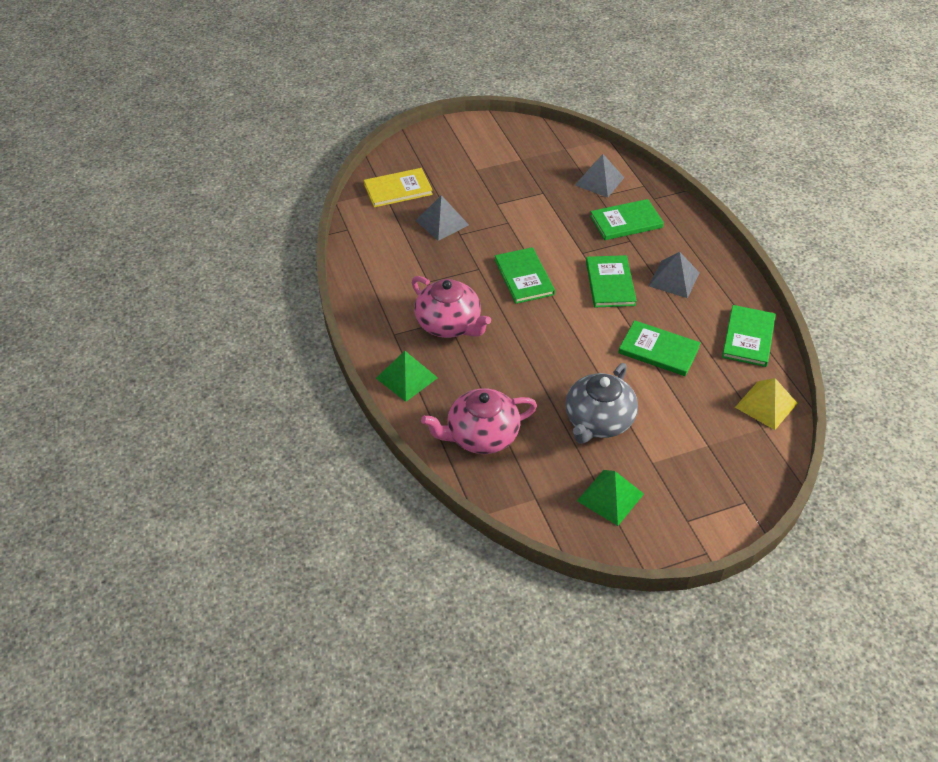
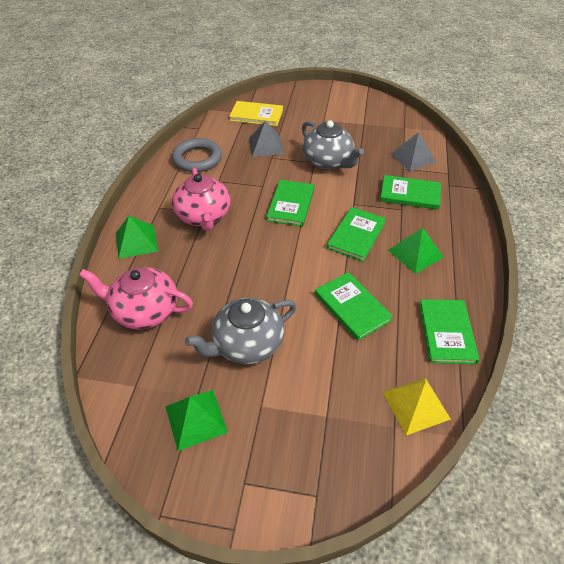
camera: 30 degrees right, 0 degrees up
grey pyramid [649,252,700,298] -> green pyramid [388,227,444,274]
green book [722,305,776,367] -> green book turned 45 degrees counterclockwise [419,299,480,364]
none -> grey ring [172,138,222,172]
none -> grey teapot [302,120,364,170]

